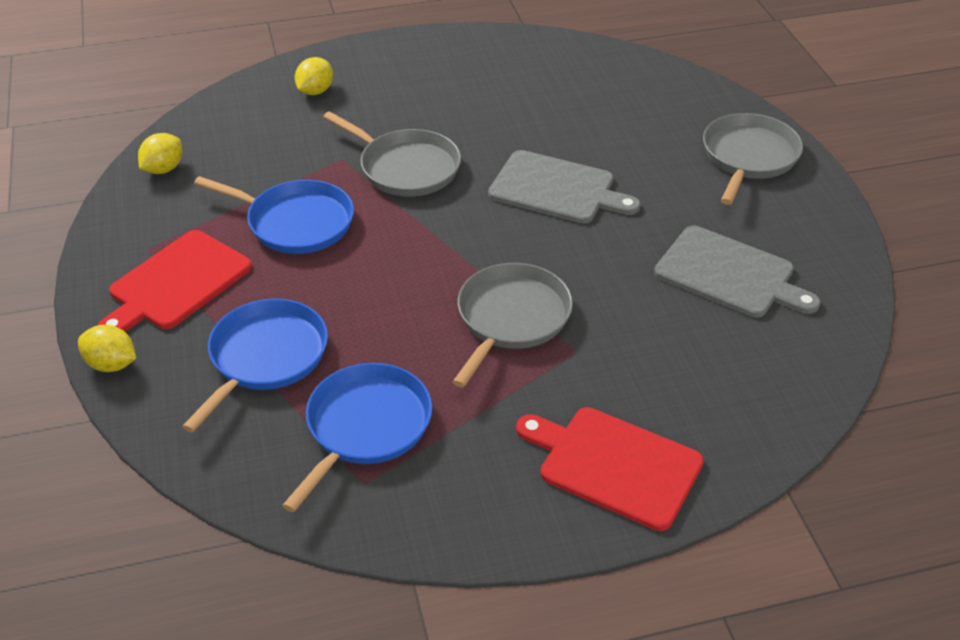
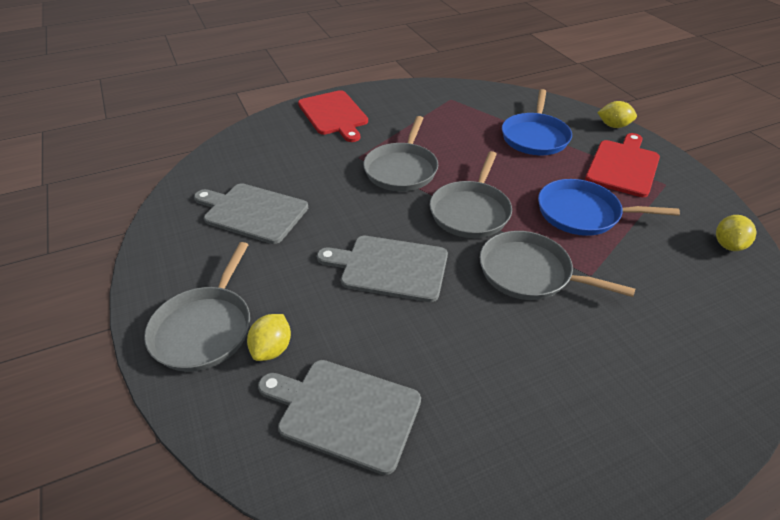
camera: 170 degrees right, 0 degrees up
blue pan [282,363,432,512] -> none
yellow lemon [295,57,333,95] -> yellow lemon moved to [247,314,291,361]
red cutting board [516,407,704,531] -> red cutting board turned 45 degrees clockwise [298,90,368,142]
none -> grey cutting board [258,360,421,475]
none -> grey pan [430,151,512,238]

